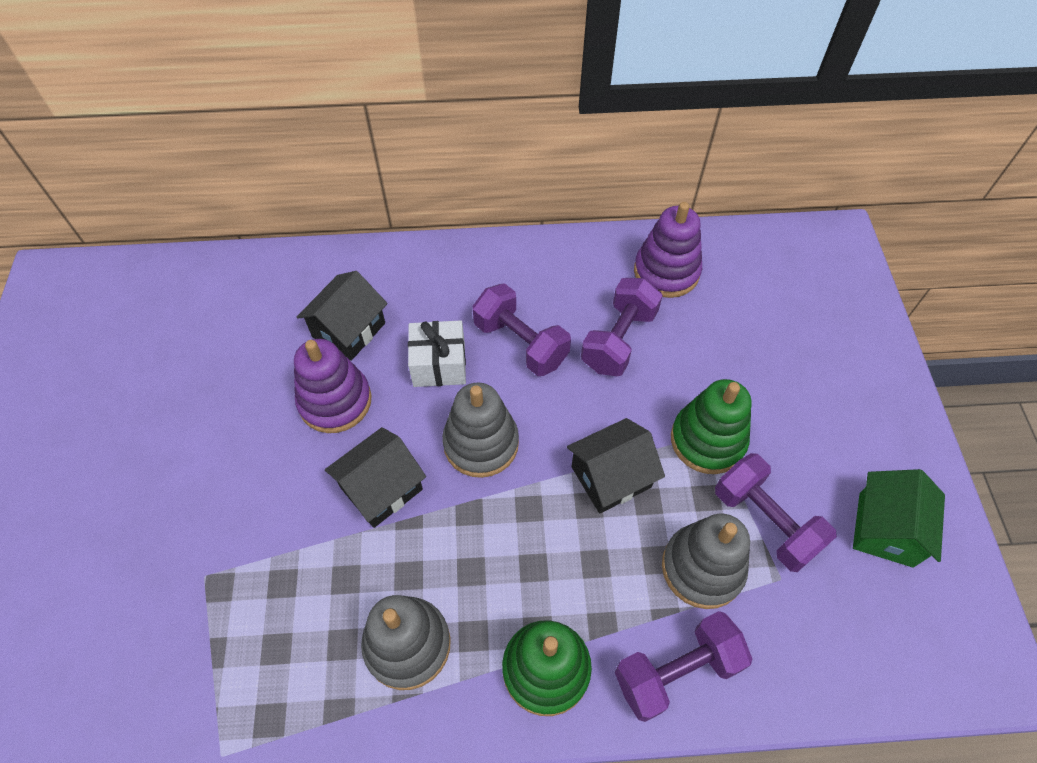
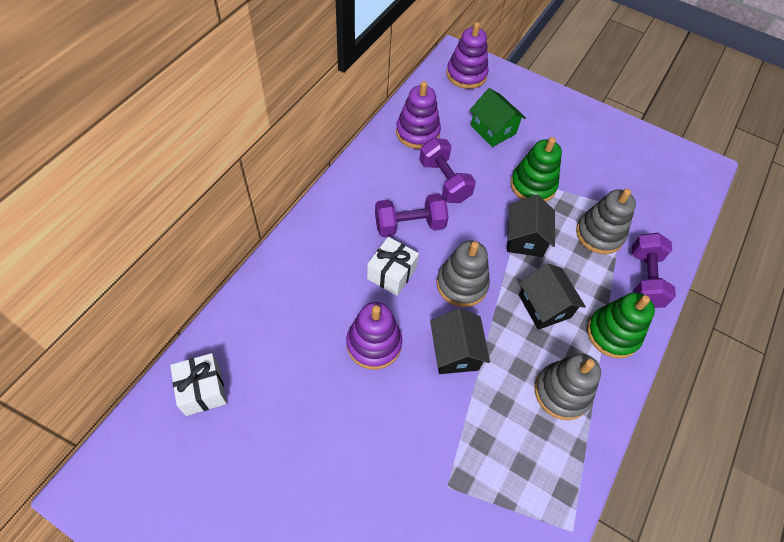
camera: 60 degrees left, 0 degrees up
black house [297,271,388,361] -> black house moved to [519,264,586,330]
purple dumbbell [715,453,837,572] -> none
green house [853,469,945,568] -> green house moved to [470,88,526,147]
none -> white gift [170,353,227,416]
none -> purple stacking toy [447,22,489,89]

